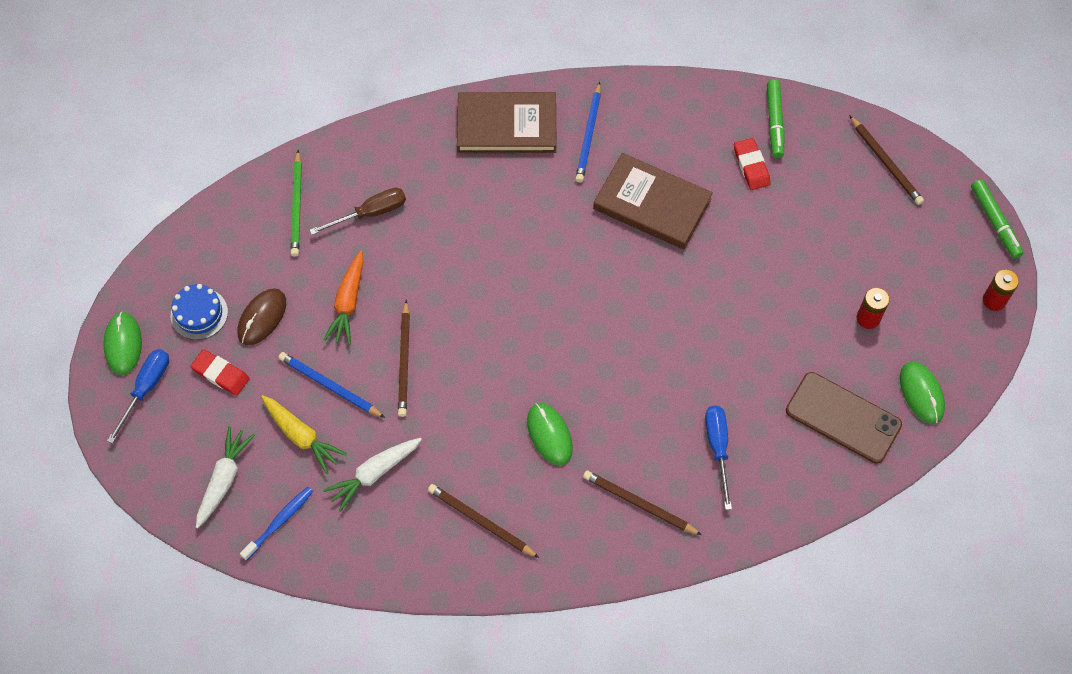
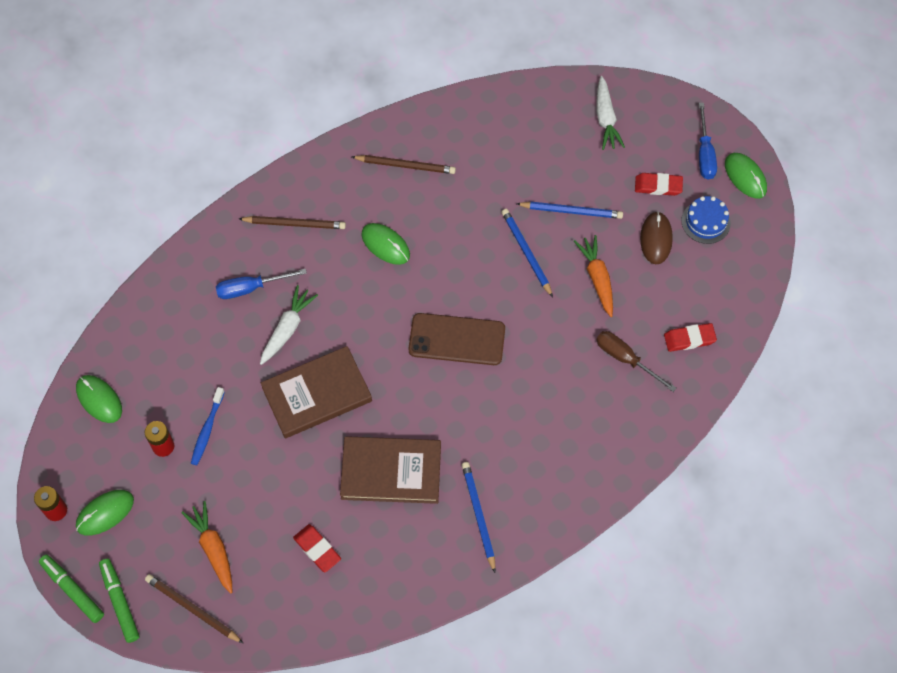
camera: 155 degrees right, 0 degrees up
blue toothbrush [240,487,313,561] -> blue toothbrush moved to [191,387,225,465]
yellow carrot [261,395,347,474] -> none
green pencil [291,150,302,257] -> red eraser [664,323,717,352]
brown screwdriver [310,188,406,235] -> brown screwdriver turned 90 degrees clockwise [596,331,676,392]
white carrot [324,438,422,512] -> white carrot moved to [260,285,318,365]
brown pencil [398,300,410,417] -> blue pencil [502,209,553,297]
brown book [457,92,557,153] -> brown book moved to [261,346,372,438]
blue screwdriver [705,406,732,510] -> blue screwdriver turned 105 degrees clockwise [216,269,307,299]
green marker [767,79,785,158] -> green marker moved to [99,559,139,643]
brown phone [786,372,902,463] -> brown phone moved to [408,313,505,365]
none -> green mouse [76,490,134,536]
none -> orange carrot [182,501,232,594]

